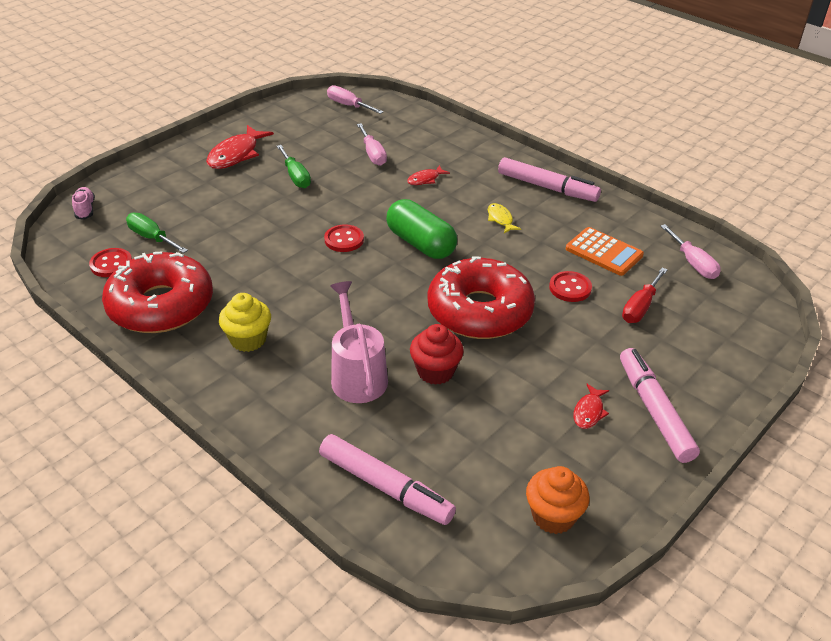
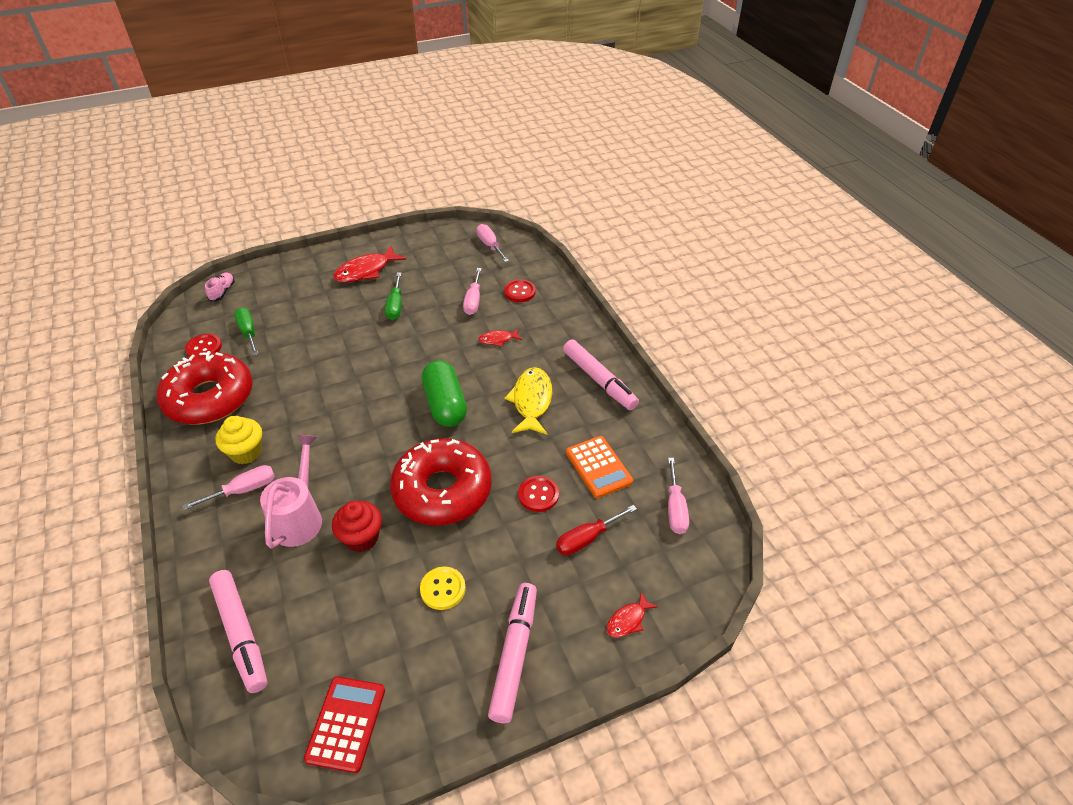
camera: 25 degrees right, 5 degrees up
red button [324,224,364,252] -> red button moved to [504,279,536,302]
yellow fish [488,203,521,233] -> yellow fish [505,367,552,435], size x1.90
orange cupcake [526,466,590,534] -> red calculator [304,677,385,773]
red fish [574,384,610,429] -> red fish moved to [607,592,658,638]
none -> pink screwdriver [182,465,275,510]
none -> yellow button [420,567,466,610]

